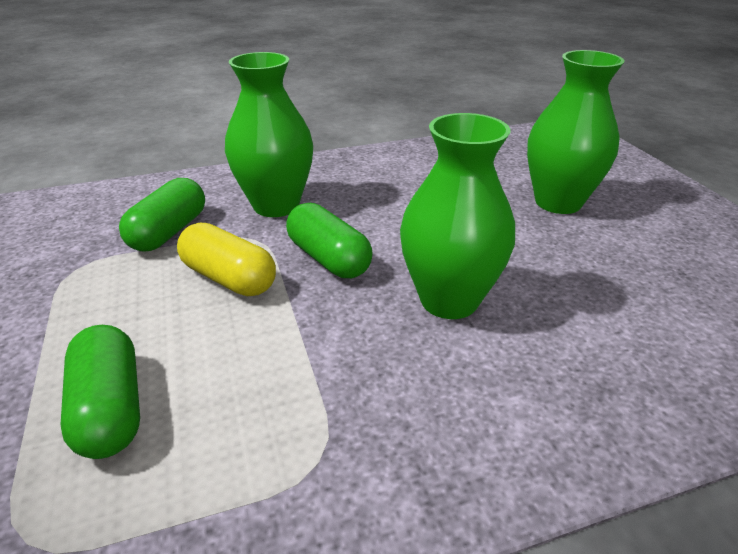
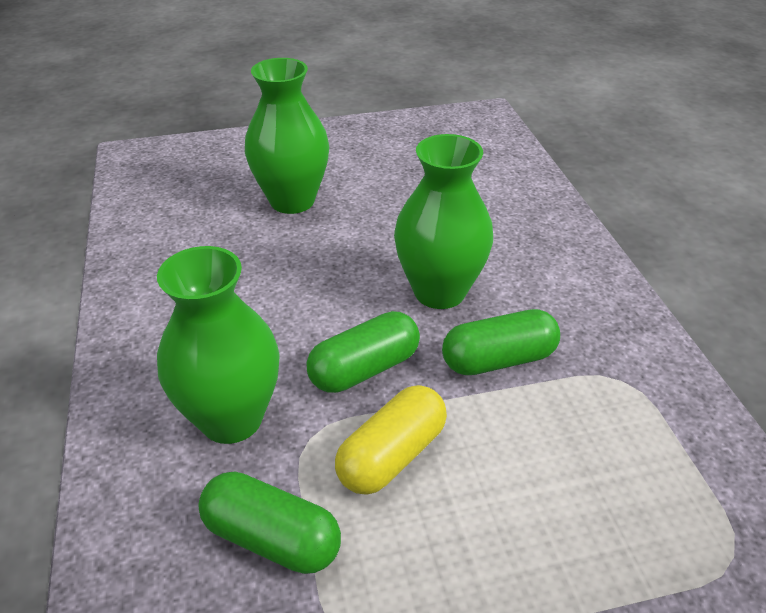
camera: 85 degrees left, 5 degrees up
green capsule [60,325,140,459] -> green capsule moved to [442,309,560,375]

